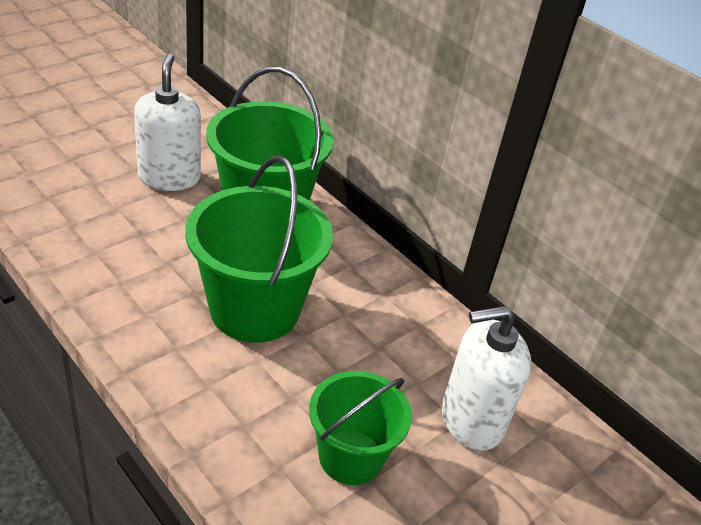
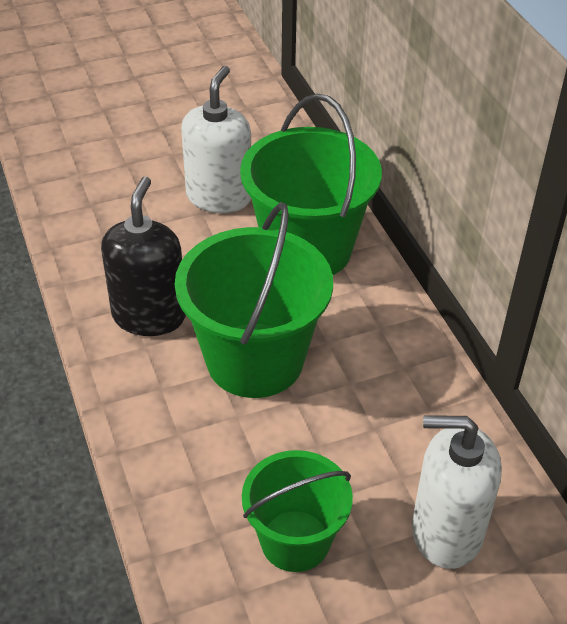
camera: 25 degrees right, 5 degrees up
none -> black soap dispenser [101,176,186,336]

